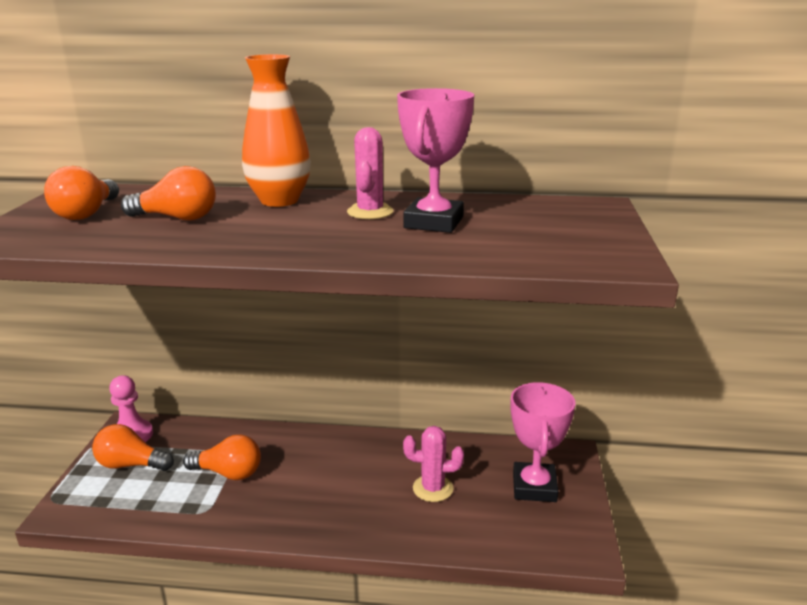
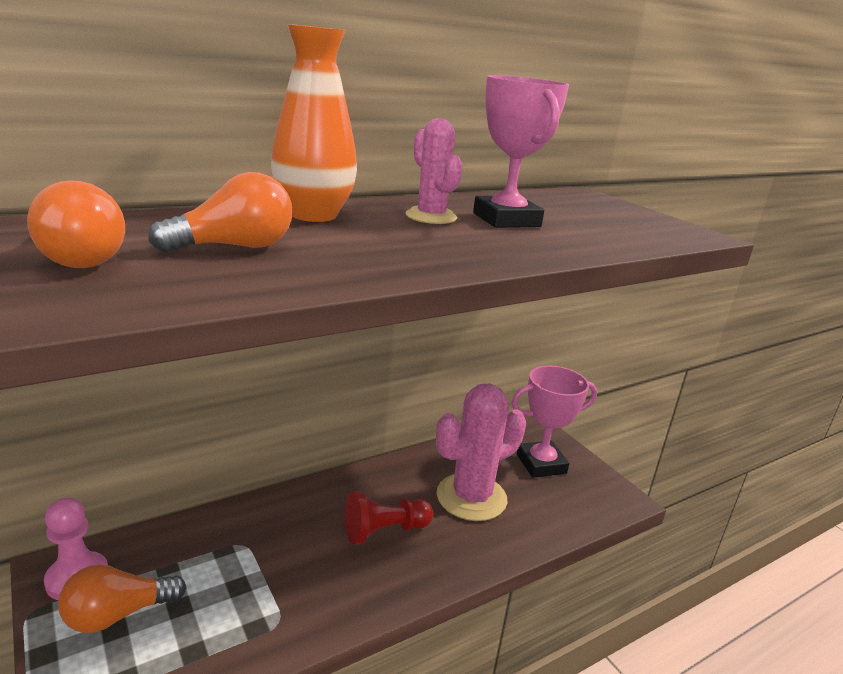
camera: 40 degrees left, 0 degrees up
orange light bulb [183,435,261,480] -> none
pink cactus [403,426,464,502] -> pink cactus [436,384,526,521], size x1.72
pink trophy [510,382,575,502] -> pink trophy turned 75 degrees counterclockwise [511,366,597,478]
none -> red pawn [345,492,433,544]

